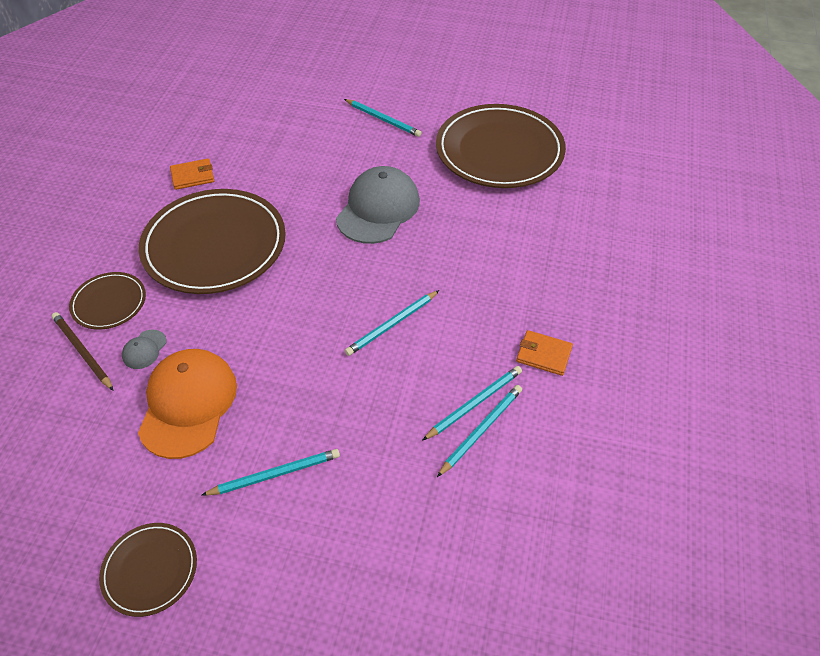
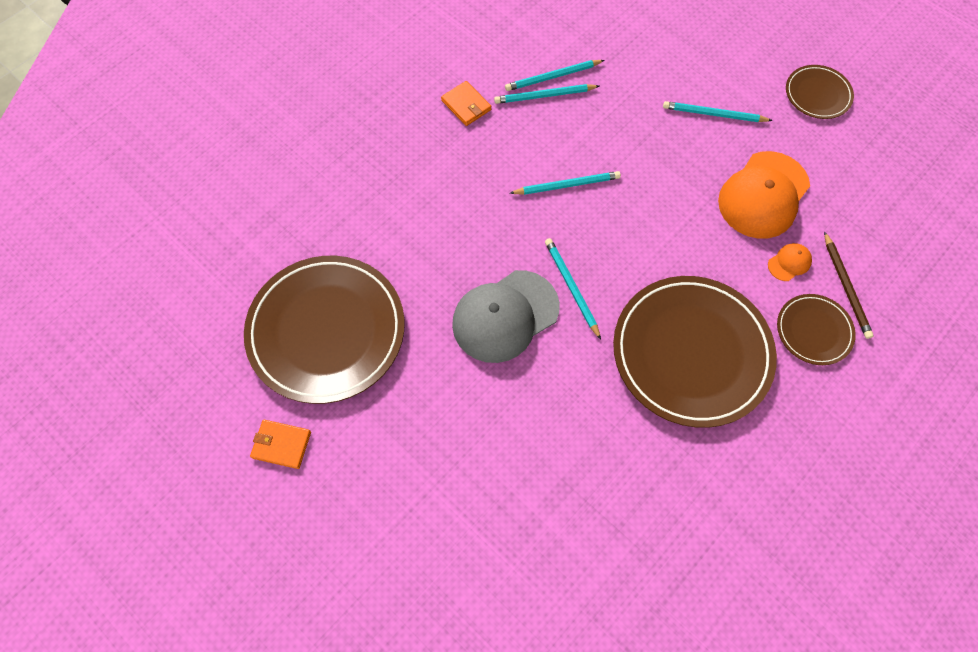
camera: 150 degrees left, 15 degrees up
grey cap [122,330,167,369] -> orange cap [768,243,812,281]
orange wallet [170,158,214,190] -> orange wallet moved to [250,420,311,469]
turquoise pencil [344,99,421,137] -> turquoise pencil moved to [545,238,601,340]

